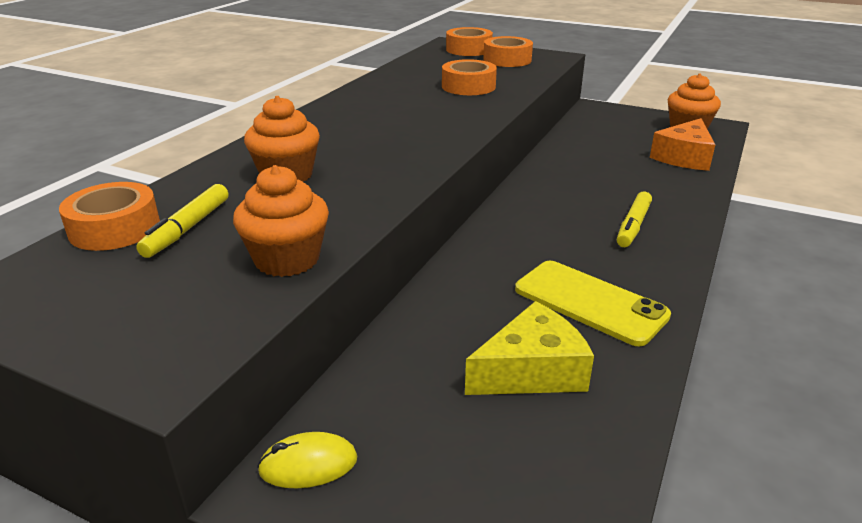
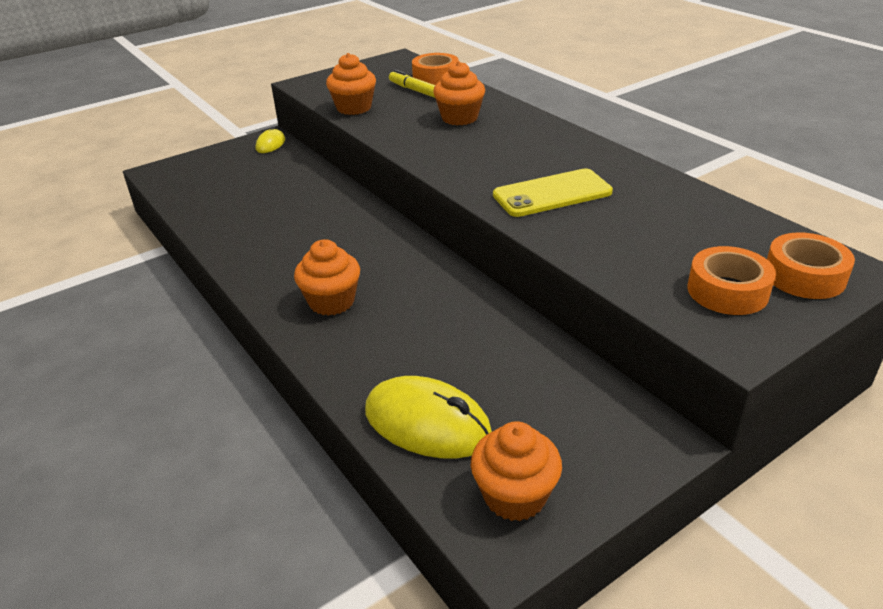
camera: 120 degrees right, 5 degrees up
orange tape [442,59,497,95] -> none
yellow cheese [465,301,594,395] -> none
yellow phone [515,261,671,346] -> yellow phone moved to [493,168,613,217]
yellow marker [617,192,652,247] -> orange cupcake [294,239,360,316]
orange cheese [650,118,715,171] -> yellow mouse [365,376,492,459]

